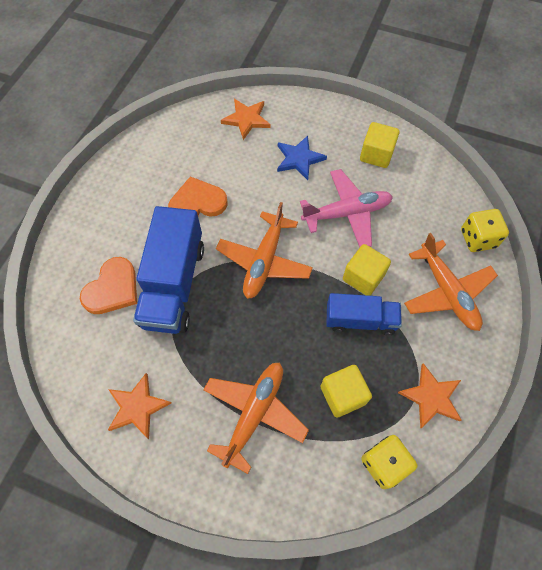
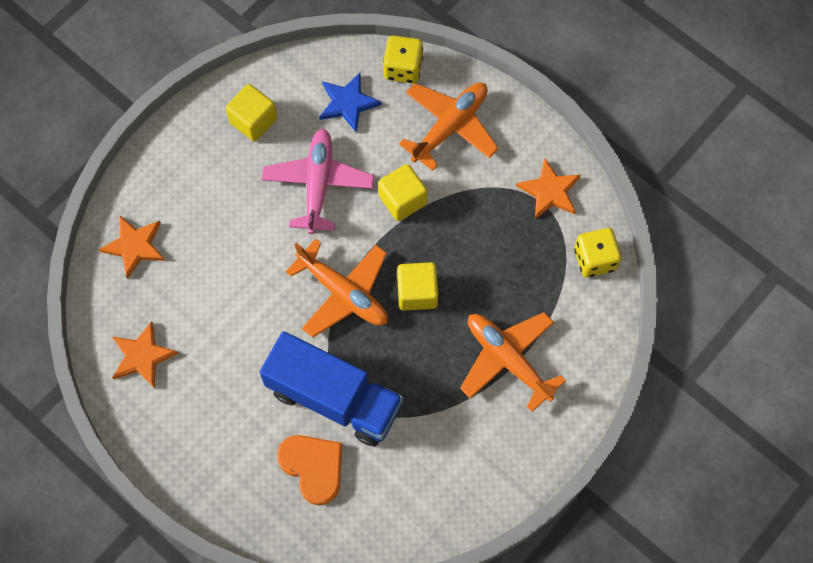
camera: 70 degrees left, 5 degrees up
orange star [108,373,171,439] -> orange star moved to [112,321,179,389]
orange heart [168,176,228,217] -> none
blue star [277,135,327,180] -> blue star moved to [319,73,382,133]
yellow cube [320,365,372,418] -> yellow cube moved to [397,262,438,311]
blue truck [326,293,402,335] -> none
orange plane [404,233,498,331] -> orange plane turned 45 degrees counterclockwise [399,83,499,171]

